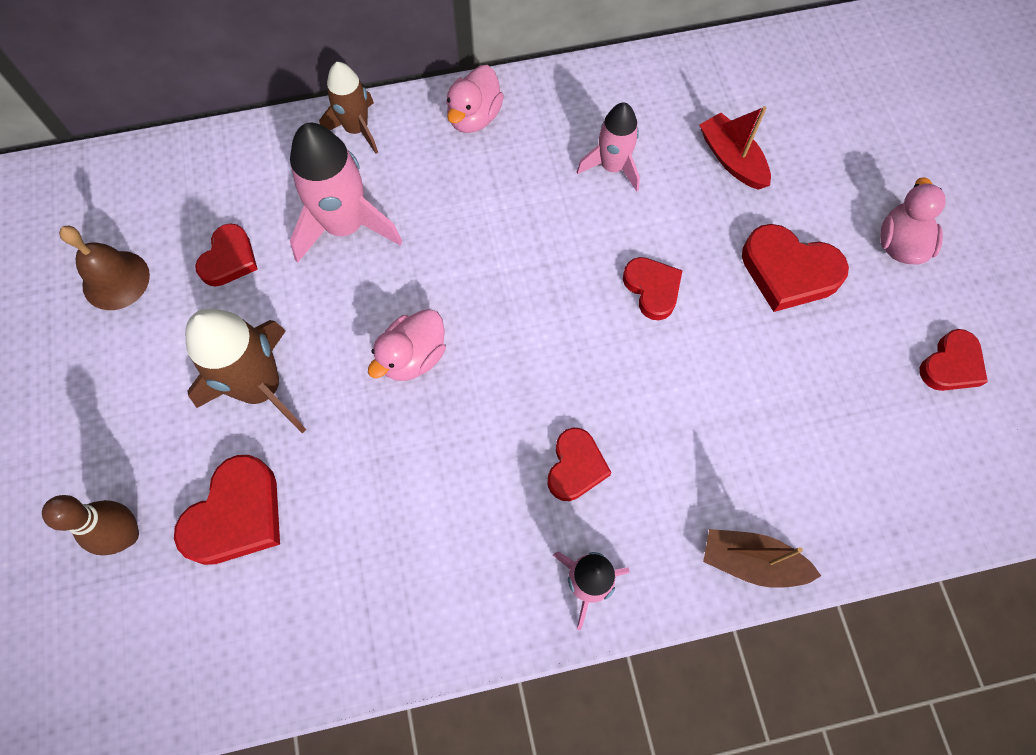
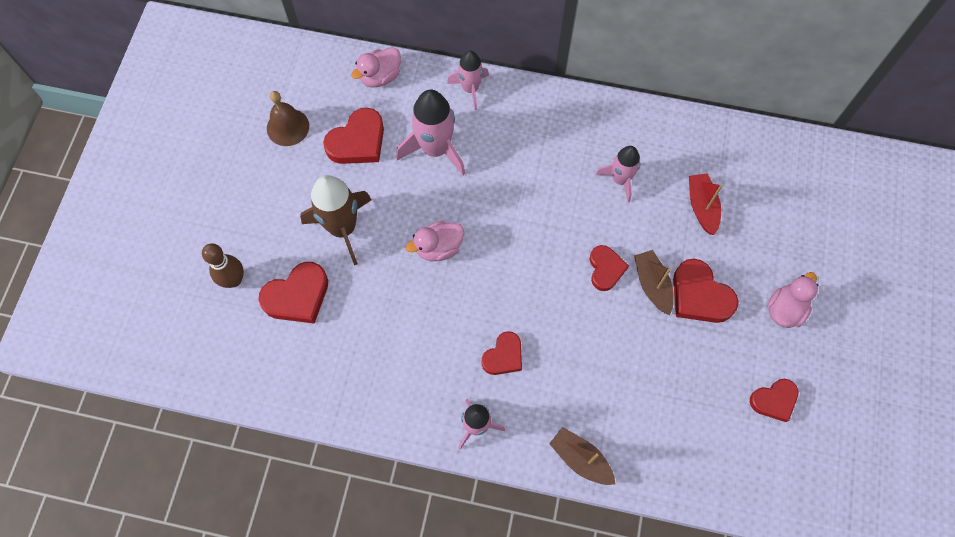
camera: 25 degrees right, 0 degrees up
red heart [195,223,258,287] -> red heart [323,108,384,164], size x1.53
brown rocket [319,62,378,154] -> pink rocket [447,51,489,110]
pink duck [446,65,504,133] -> pink duck moved to [351,47,401,88]
none -> brown boat [634,250,674,315]

